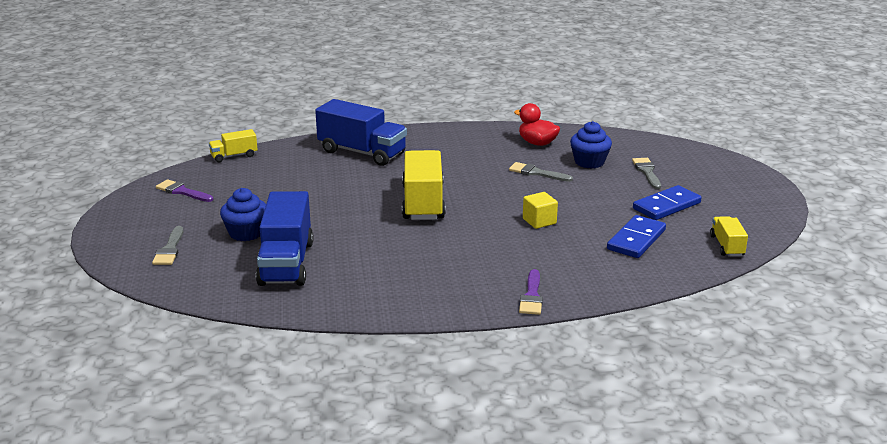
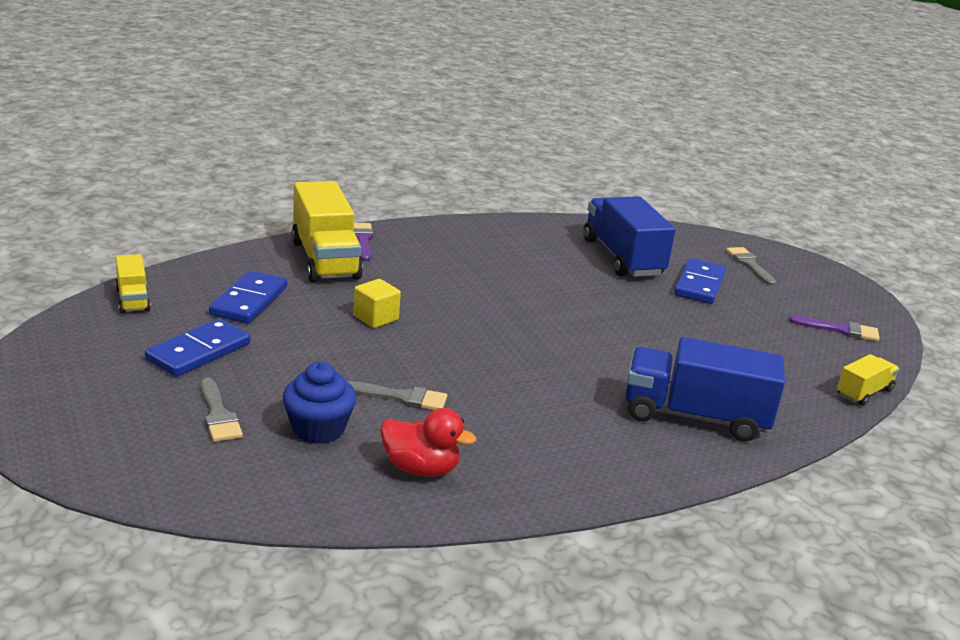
camera: 160 degrees right, 0 degrees up
blue cupcake [220,188,266,241] -> blue domino [674,258,726,304]
yellow truck [402,150,446,220] -> yellow truck moved to [292,181,363,282]

